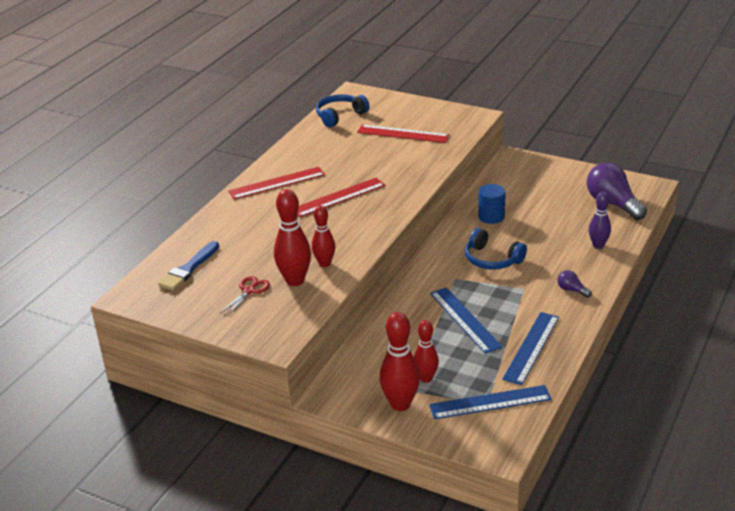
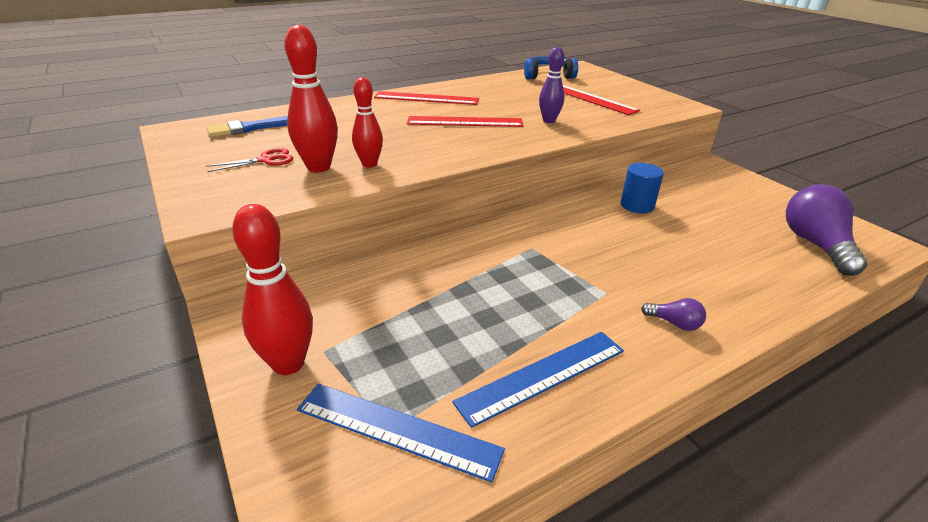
camera: 30 degrees right, 0 degrees up
red bowling pin [414,320,439,383] -> none
blue ruler [430,287,502,354] -> none
blue headphones [465,228,527,270] -> none
purple light bulb [557,270,592,298] -> purple light bulb turned 135 degrees clockwise [641,298,706,331]
purple bowling pin [589,191,611,249] -> purple bowling pin moved to [539,47,564,123]

